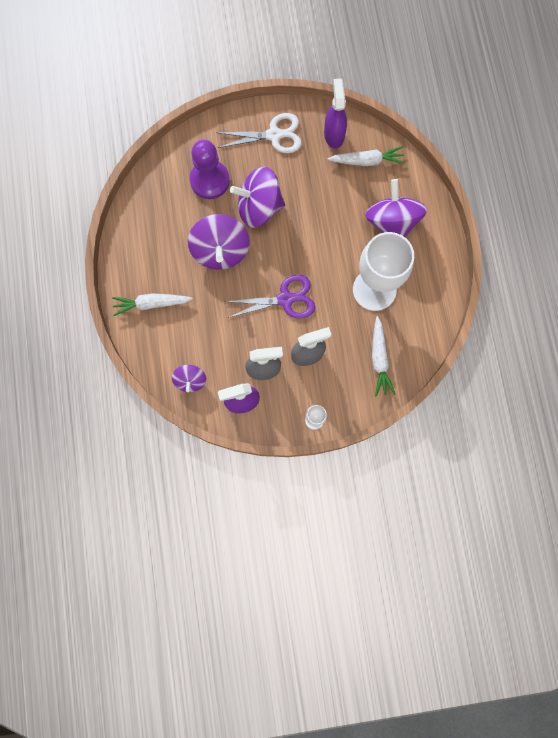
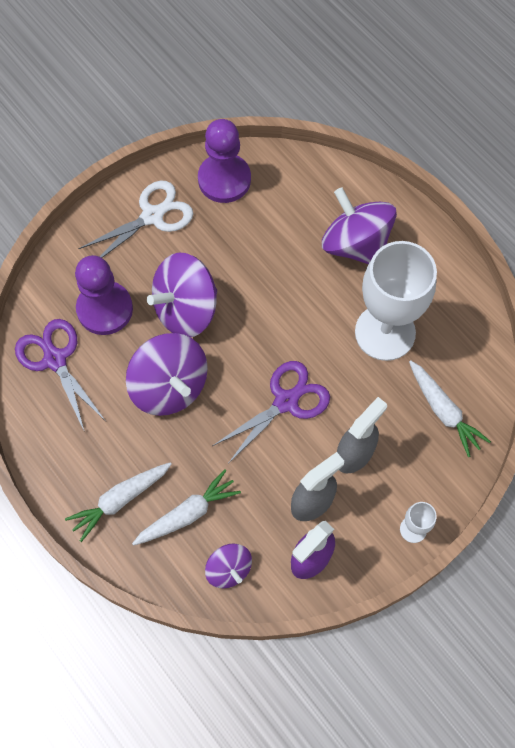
camera: 30 degrees left, 10 degrees down
purple spray bottle [324,79,347,149] -> purple pawn [198,119,251,203]
white carrot [327,146,405,166] -> white carrot moved to [132,469,241,546]
none -> purple scissors [15,319,105,430]

